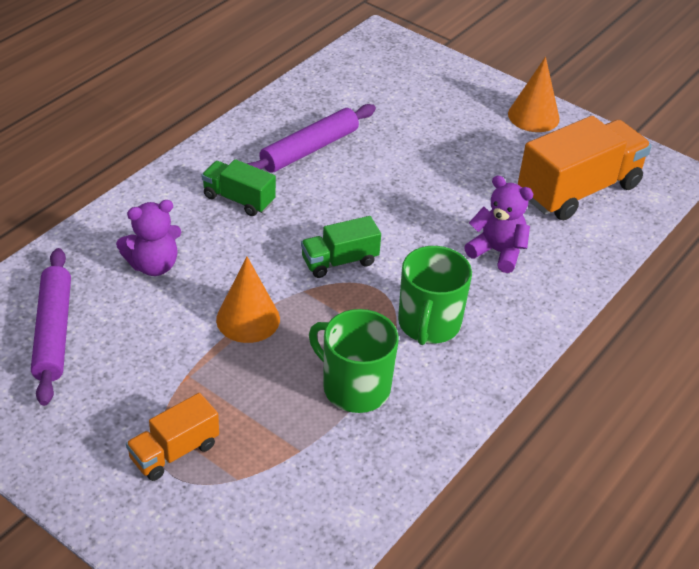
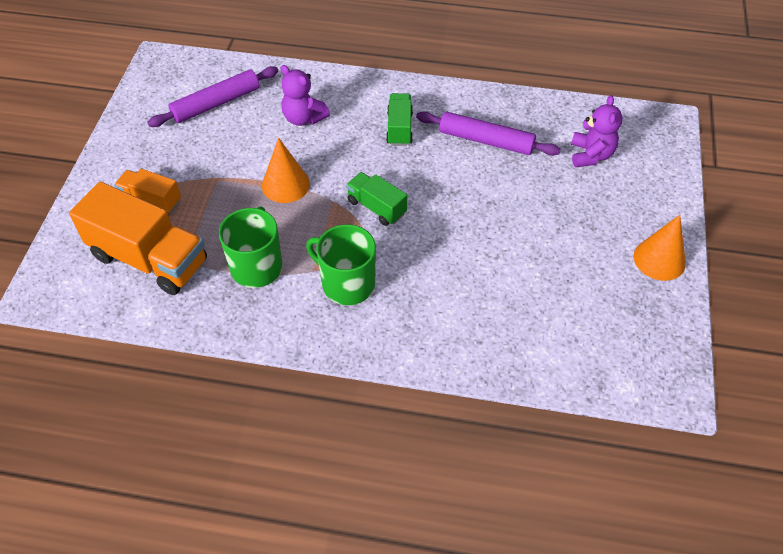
camera: 65 degrees right, 10 degrees up
green mug [398,246,472,345] -> green mug turned 45 degrees clockwise [306,224,376,305]
purple teddy bear [464,176,533,273] -> purple teddy bear moved to [571,95,622,167]
orange truck [518,116,652,220] -> orange truck moved to [69,182,207,295]

